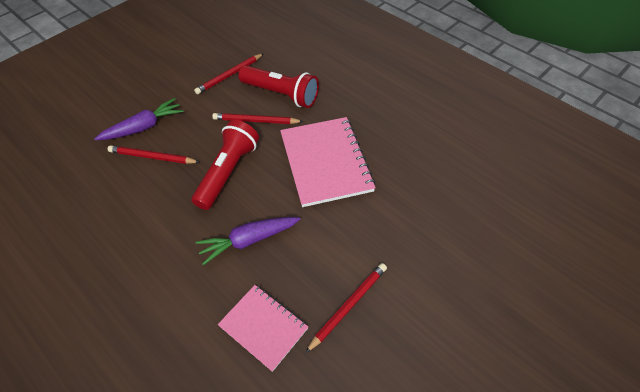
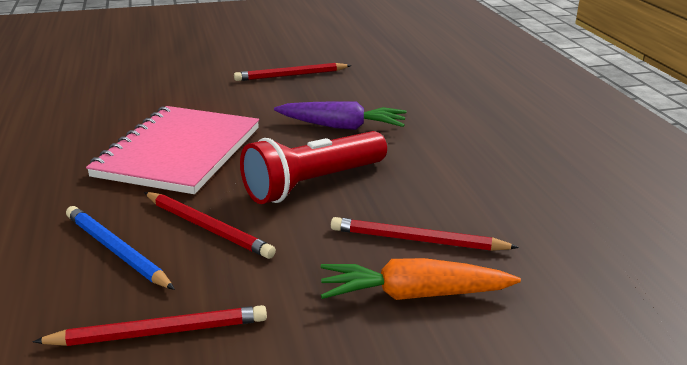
camera: 150 degrees left, 25 degrees down
purple carrot [95,98,184,140] -> orange carrot [321,258,521,300]
red pencil [108,145,200,164] -> red pencil turned 150 degrees clockwise [331,217,519,251]
pink notebook [218,285,308,372] -> none
red flashlight [238,66,319,108] -> blue pencil [66,206,175,290]

